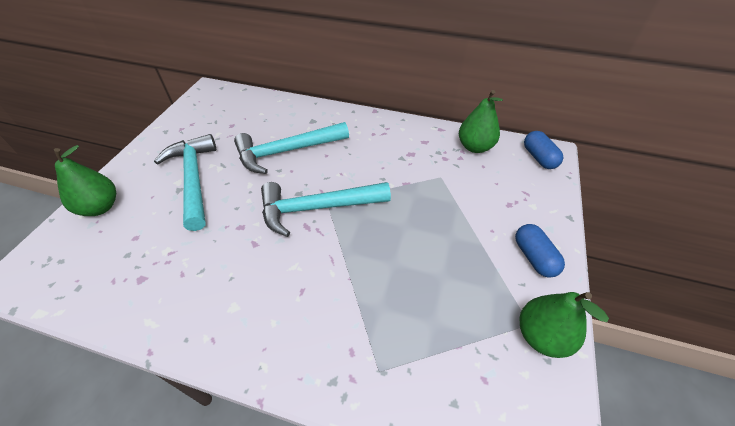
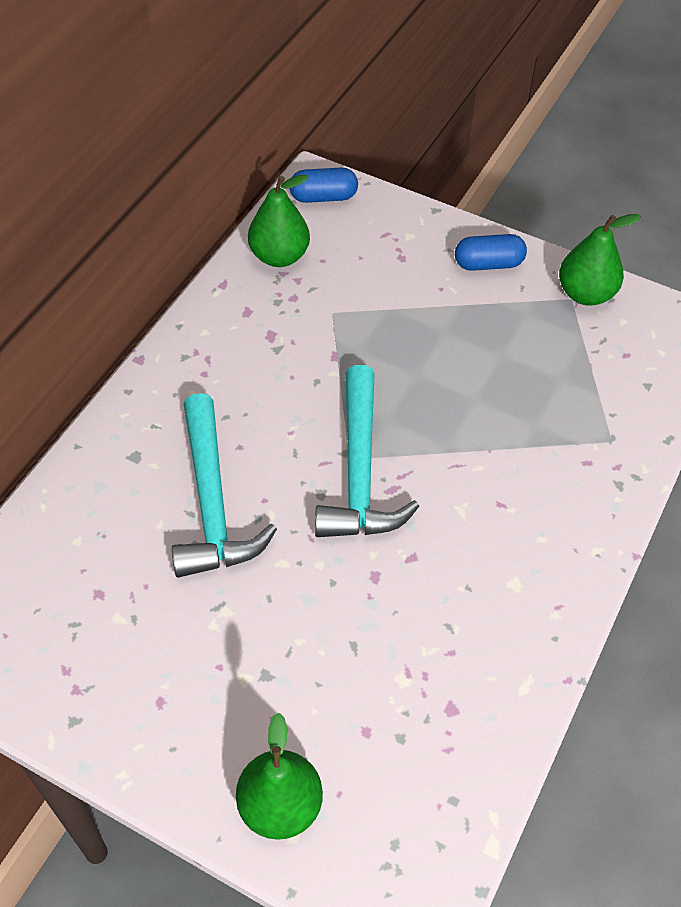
camera: 80 degrees left, 5 degrees up
turquoise hammer [154,134,216,231] -> none

